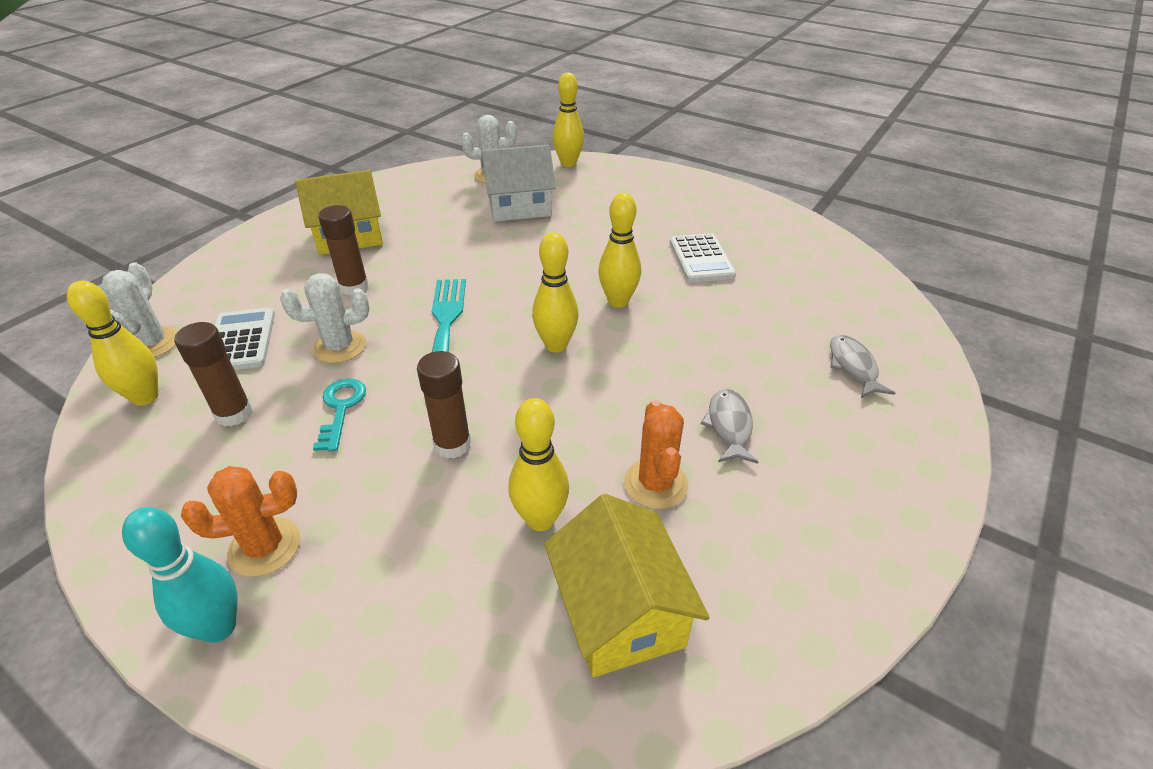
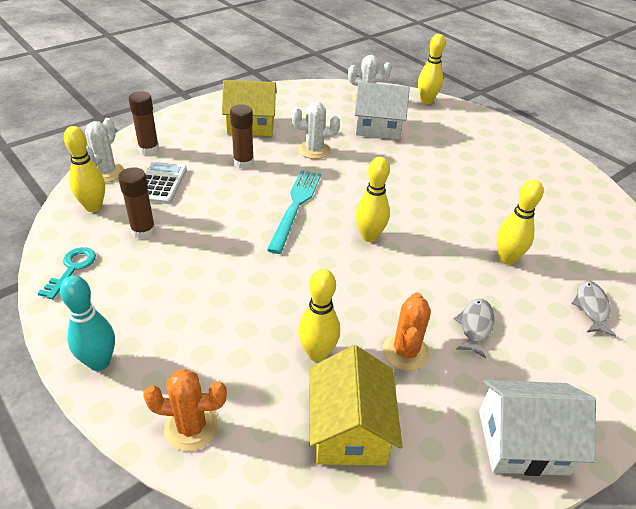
camera: 15 degrees right, 0 degrees up
orange cactus [181,466,301,577] -> orange cactus moved to [143,369,227,451]
white cactus [280,273,369,363] -> white cactus moved to [292,102,340,159]
turquoise key [313,378,366,451] -> turquoise key moved to [38,247,96,299]
brown glue stick [417,351,471,459] -> brown glue stick moved to [129,91,159,155]
yellow bowling pin [599,193,641,308] -> yellow bowling pin moved to [496,179,543,265]
white calculator [670,233,736,282] -> none
none -> white house [479,380,596,476]

